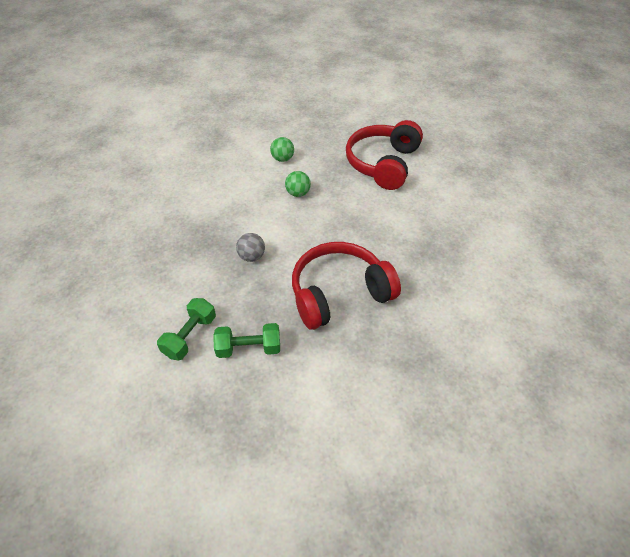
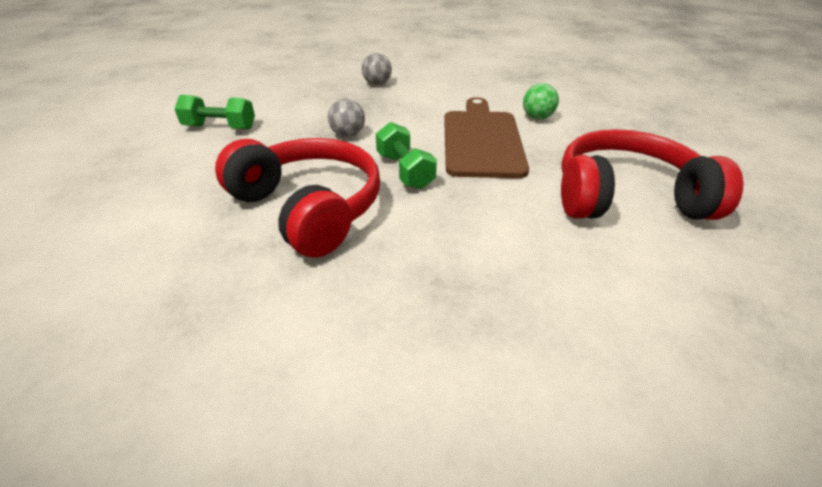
camera: 70 degrees right, 10 degrees down
green dumbbell [213,323,280,358] -> green dumbbell moved to [376,122,437,189]
green ball [285,171,311,197] -> brown cutting board [444,97,529,178]
none -> grey ball [362,53,392,85]

